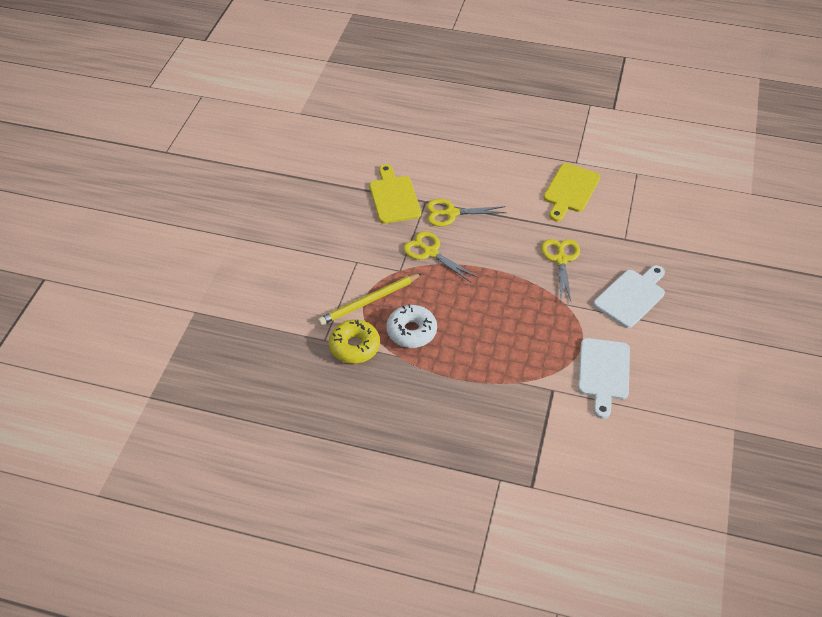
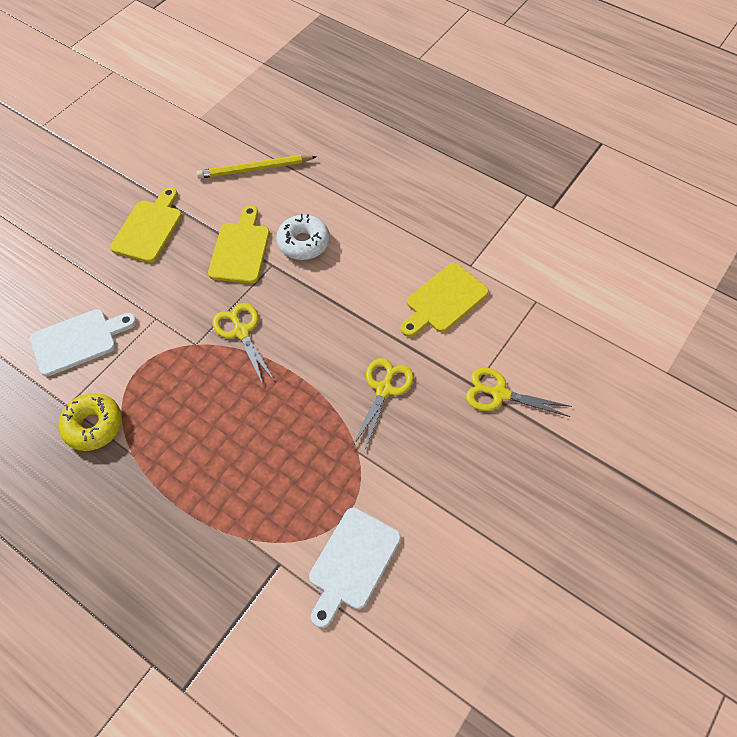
camera: 20 degrees right, 10 degrees up
yellow pencil [318,273,423,325] -> yellow pencil moved to [196,155,317,179]
white donut [386,304,437,348] -> white donut moved to [276,214,330,260]
yellow scissors [426,199,507,227] -> yellow scissors moved to [466,368,572,417]
white cutting board [593,265,665,328] -> white cutting board moved to [30,309,137,376]
none -> yellow cutting board [110,187,182,263]

